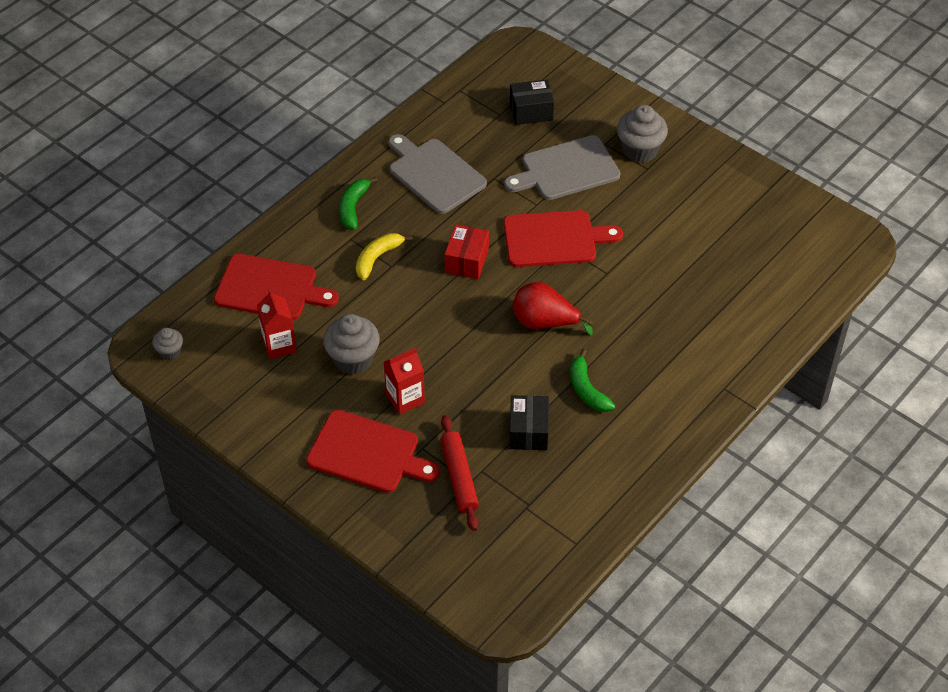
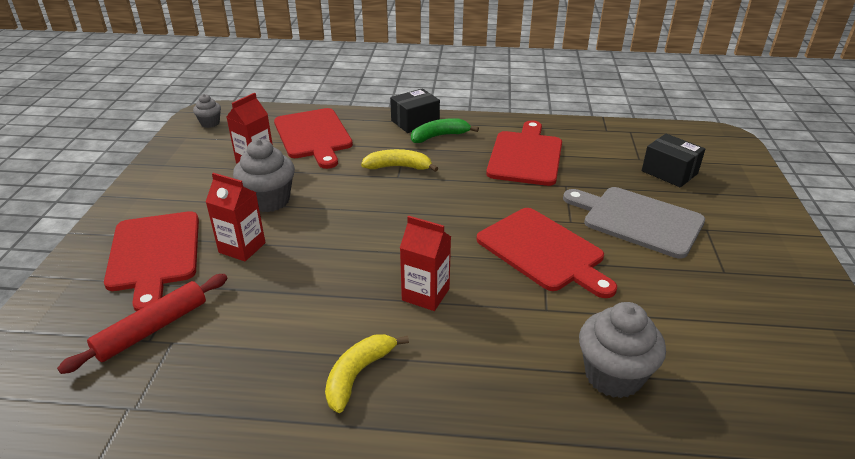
camera: 55 degrees right, 15 degrees down
grey cutting board [389,134,487,214] -> red cutting board [486,120,562,186]
red box [445,224,489,279] -> none
black box [509,395,549,450] -> black box moved to [390,88,440,133]
red pear [513,282,593,336] -> red carton [400,216,451,311]
green banana [570,349,615,412] -> yellow banana [325,334,409,413]
grey cupcake [617,105,668,163] -> grey cupcake moved to [579,302,666,398]

